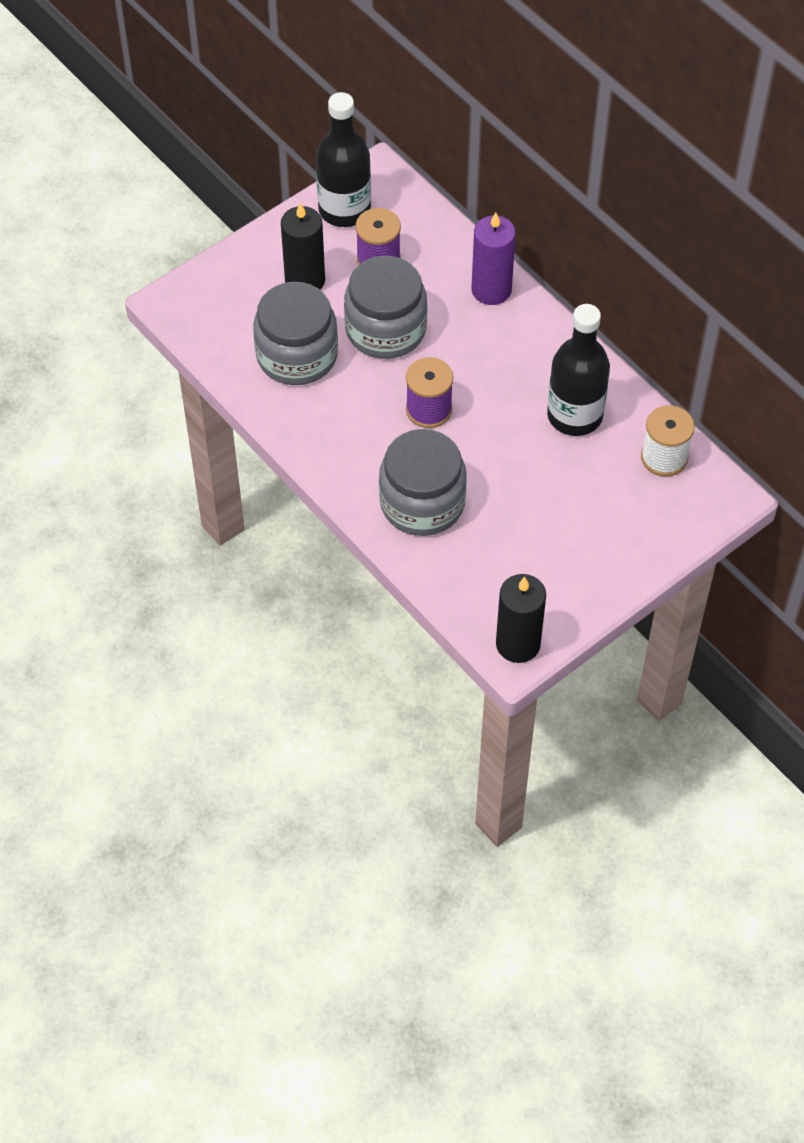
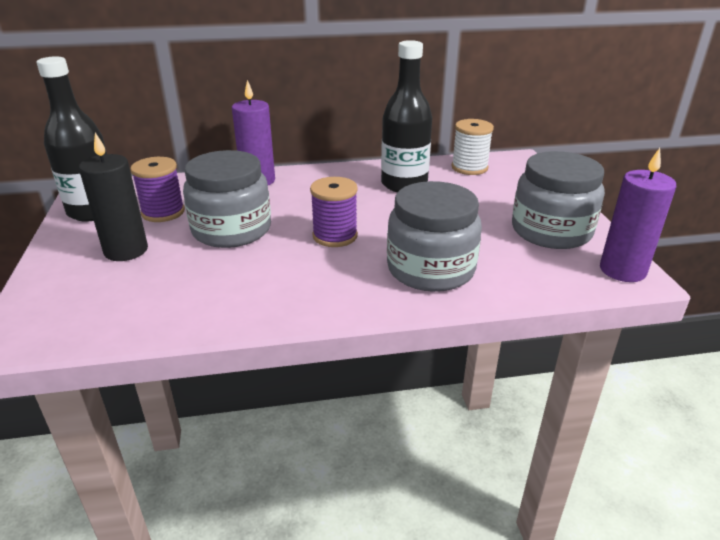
camera: 60 degrees left, 25 degrees down
grey jar [253,282,338,385] -> grey jar moved to [512,151,605,249]
black candle [496,574,546,663] -> purple candle [600,148,676,282]

